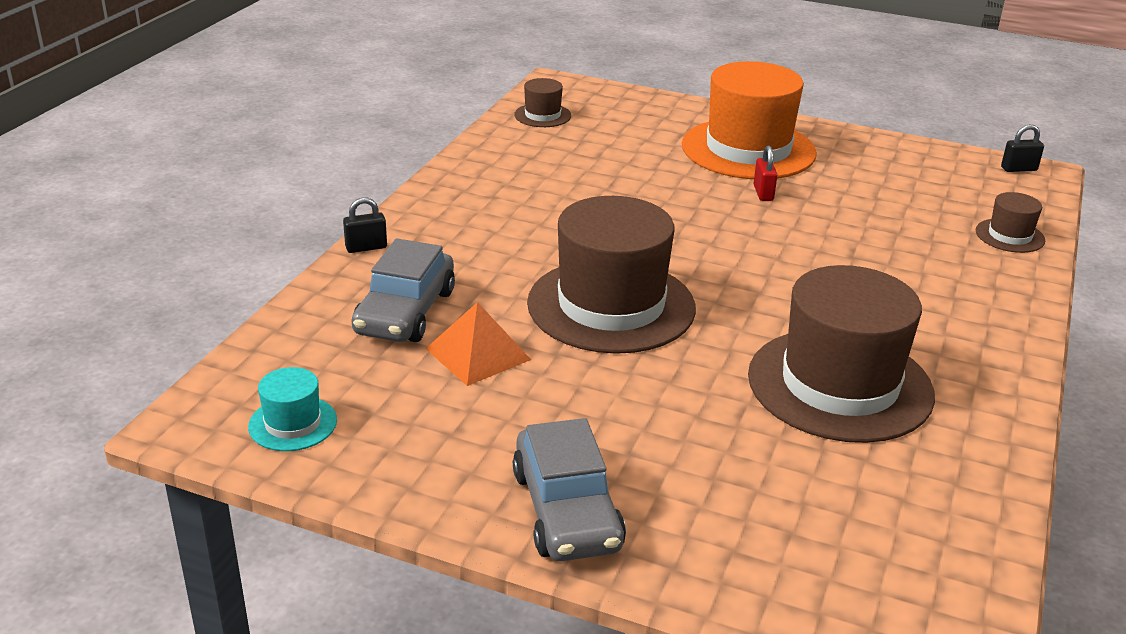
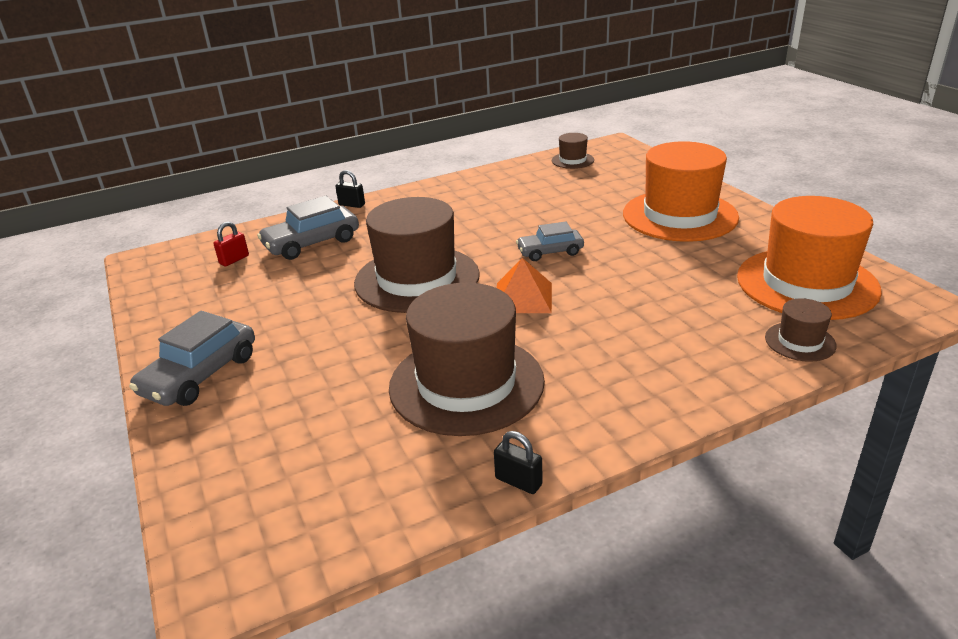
camera: 45 degrees right, 0 degrees up
turquoise hat [248,367,337,451] -> none
orange pyramid [425,302,531,386] -> orange pyramid moved to [497,258,552,313]
red padlock [753,146,777,201] -> red padlock moved to [213,222,249,266]
black padlock [1001,124,1044,172] -> black padlock moved to [494,431,542,494]
none -> grey car [516,222,584,261]
none -> orange hat [737,196,882,320]

